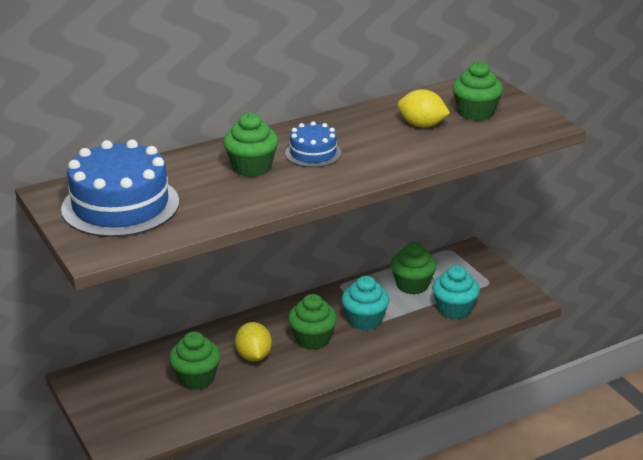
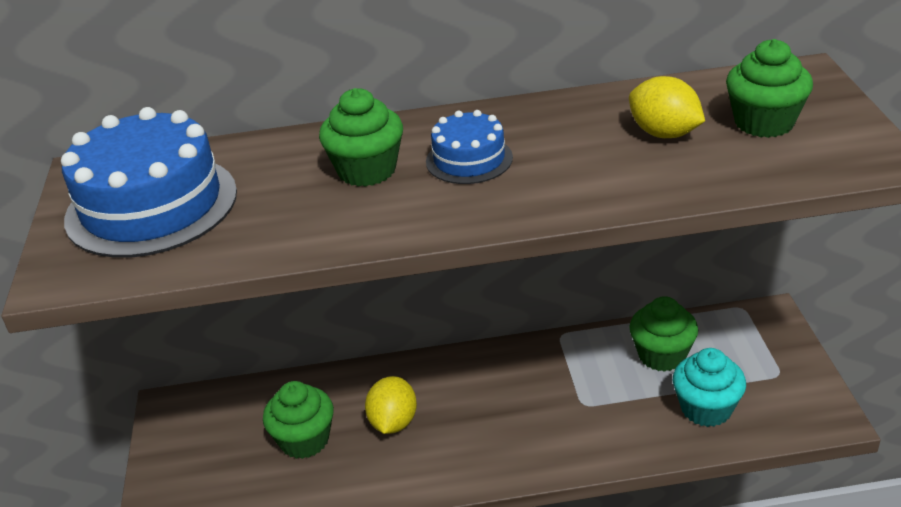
camera: 25 degrees right, 5 degrees up
green cupcake [288,294,337,350] -> none
turquoise cupcake [342,276,390,330] -> none

